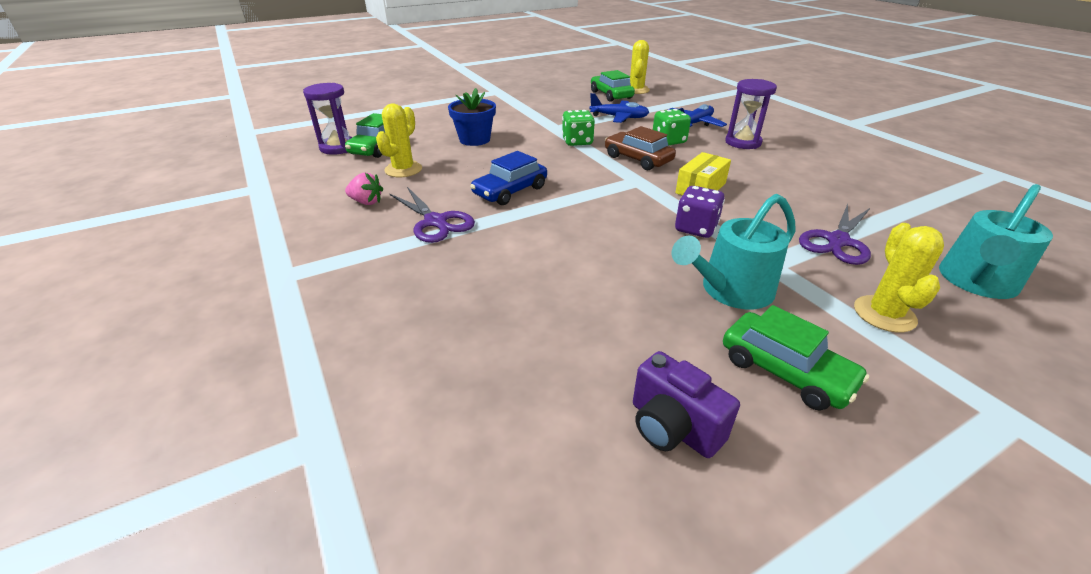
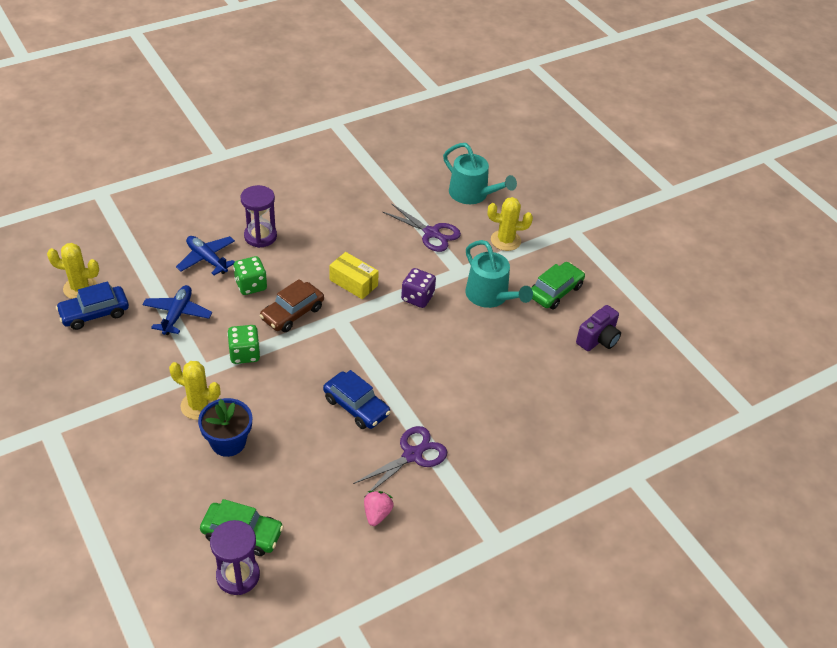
camera: 95 degrees left, 10 degrees up
yellow cactus [376,103,422,177] -> yellow cactus moved to [169,361,220,420]
green car [591,70,635,102] -> blue car [56,281,129,330]

